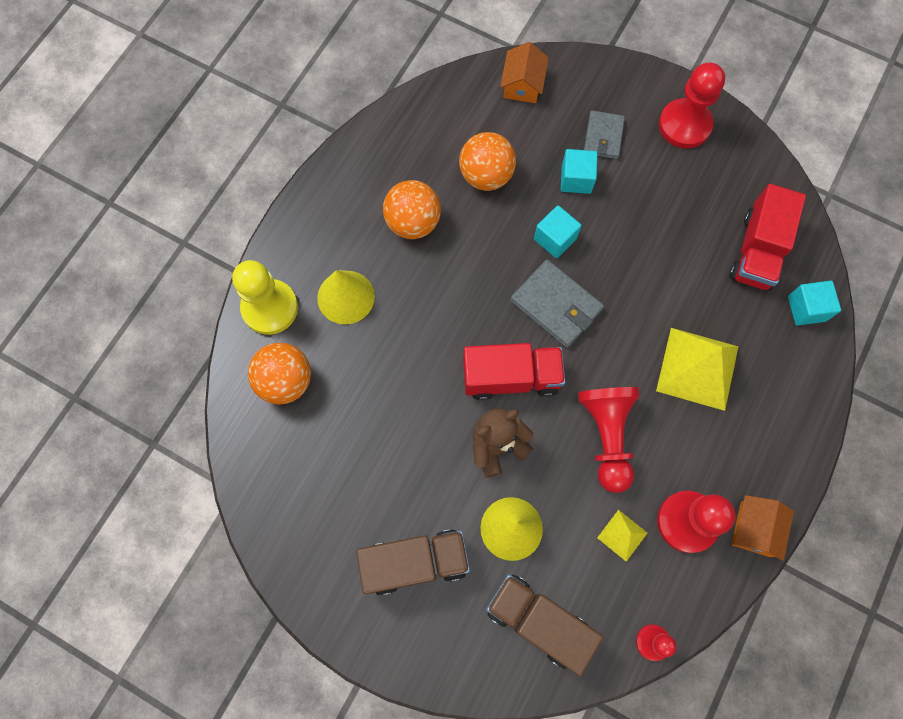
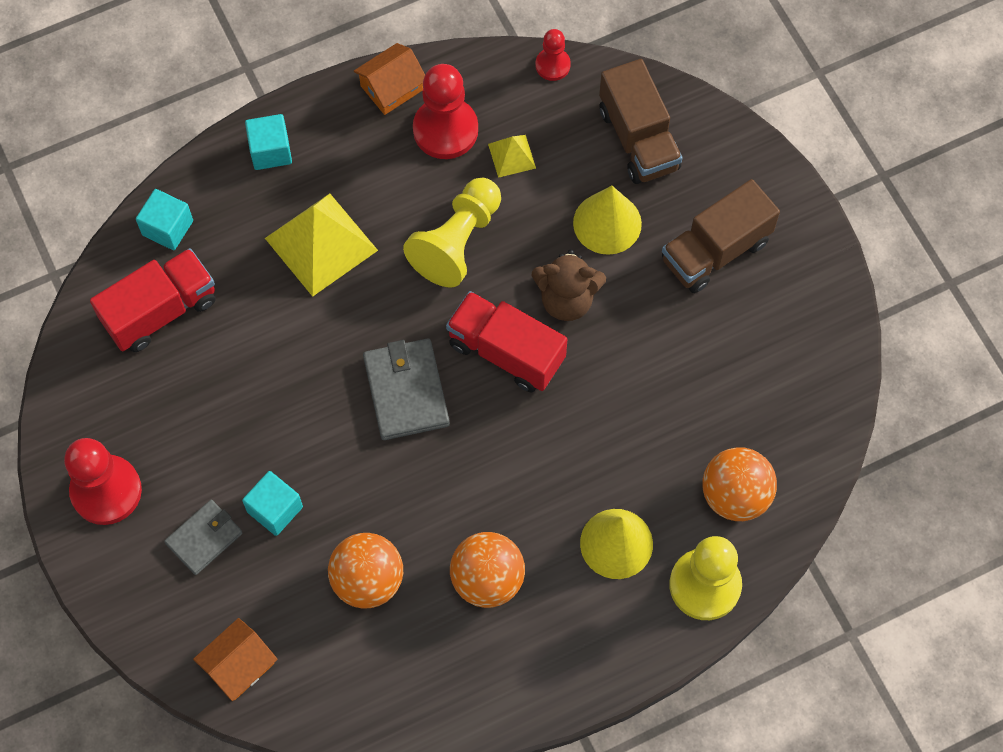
camera: 145 degrees left, 5 degrees down
brown truck [356,529,470,595] -> brown truck turned 60 degrees counterclockwise [662,179,780,293]
turquoise cube [534,205,582,258] -> turquoise cube moved to [245,114,292,170]
red pawn [578,387,640,493] -> yellow pawn [403,178,501,288]

